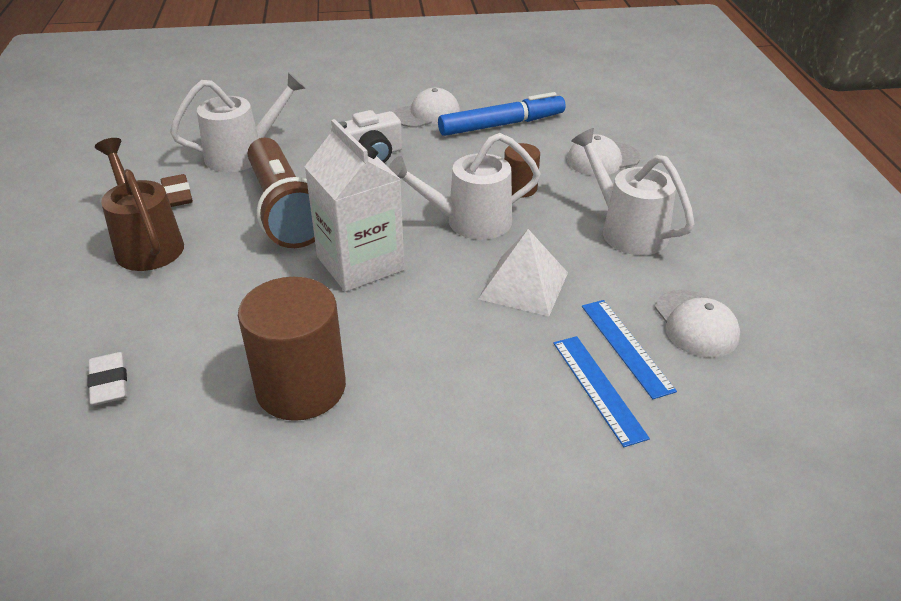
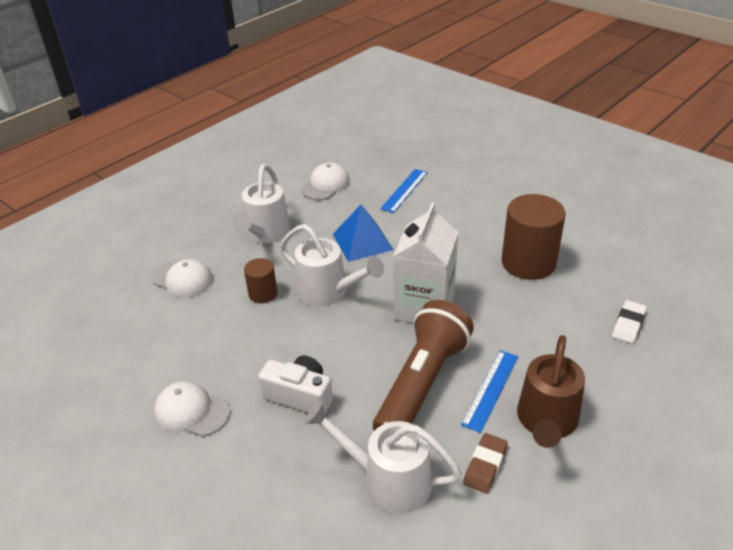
camera: 130 degrees left, 0 degrees up
blue marker [438,92,565,136] -> none
white pyramid [478,229,568,316] -> blue pyramid [333,205,394,262]
blue ruler [582,300,677,399] -> blue ruler moved to [461,350,518,433]

